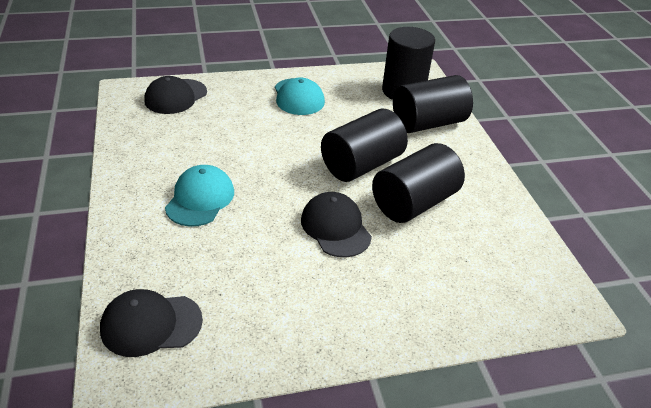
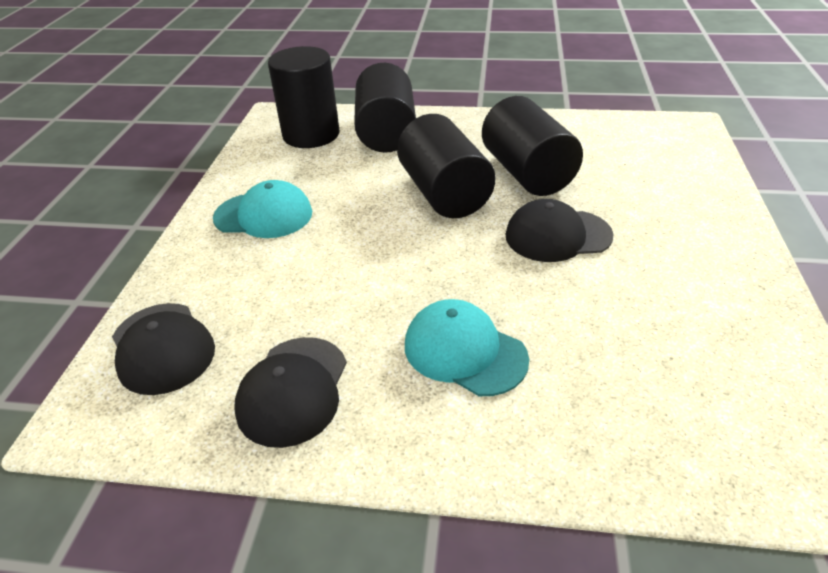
camera: 65 degrees left, 0 degrees up
black cap [100,289,203,357] -> black cap moved to [234,337,347,448]

